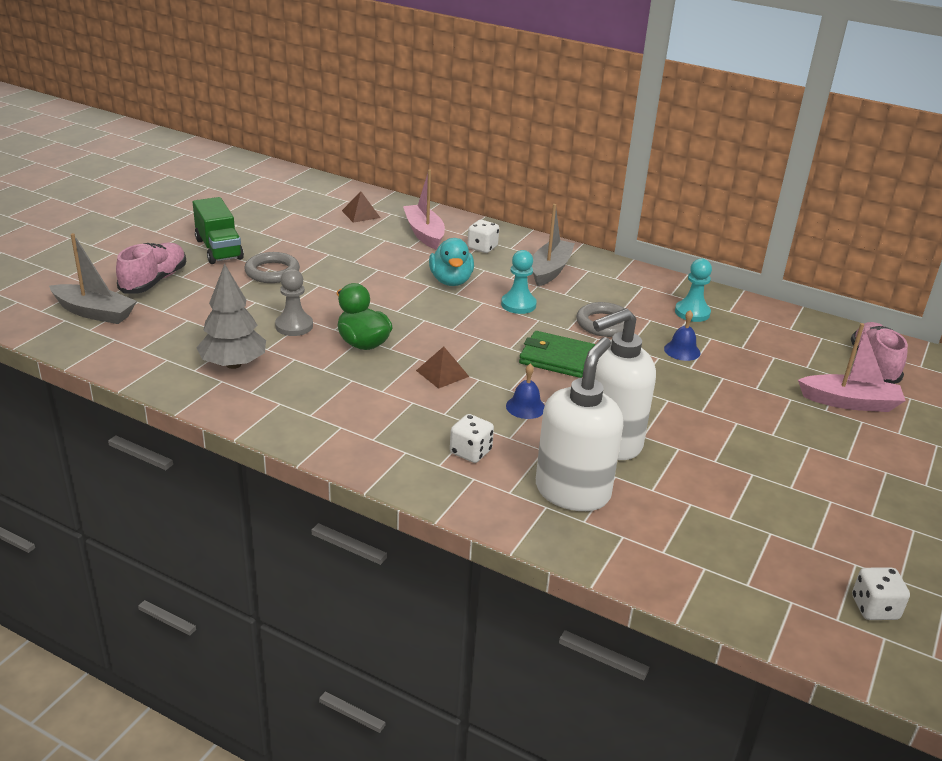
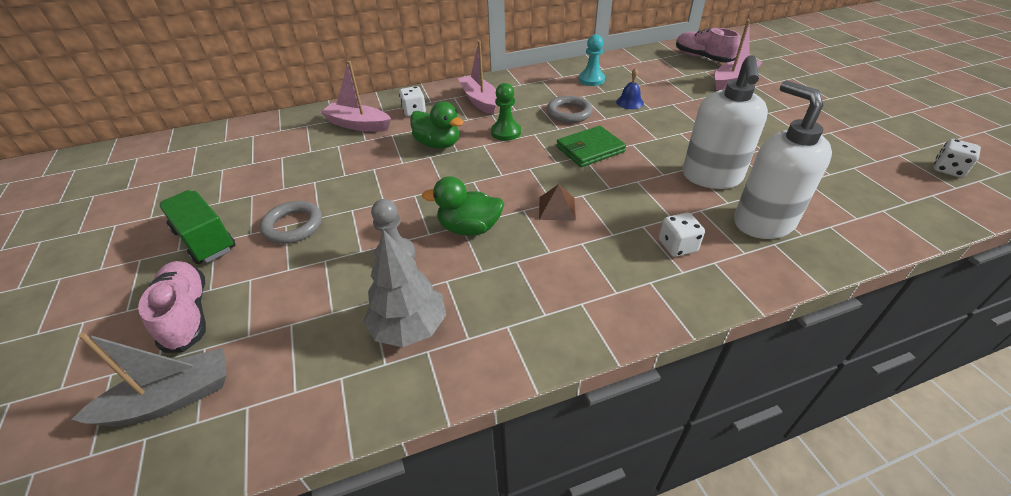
camera: 45 degrees left, 10 degrees up
green truck [193,197,244,264] -> green truck turned 150 degrees counterclockwise [159,190,236,264]
brown pyramid [342,191,381,223] -> none
turquoise duck [429,238,474,286] -> green duck [410,102,464,149]
turquoise pawn [501,250,537,314] -> green pawn [491,83,521,141]
blue bell [506,364,545,419] -> none
grey boat [531,204,575,286] -> pink boat [458,40,497,115]

